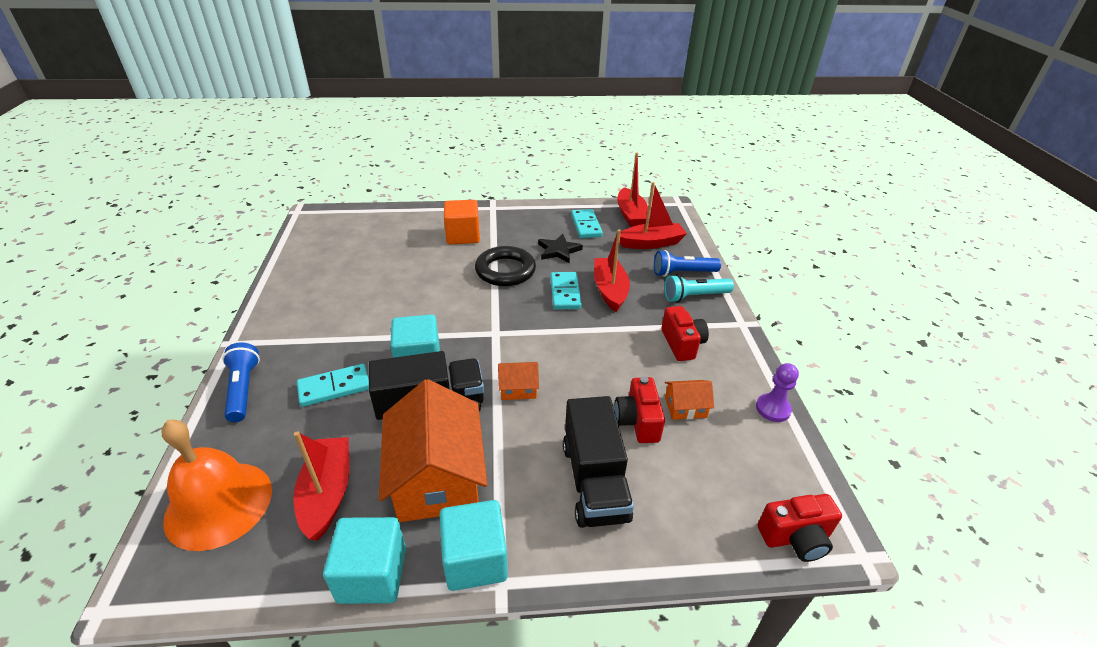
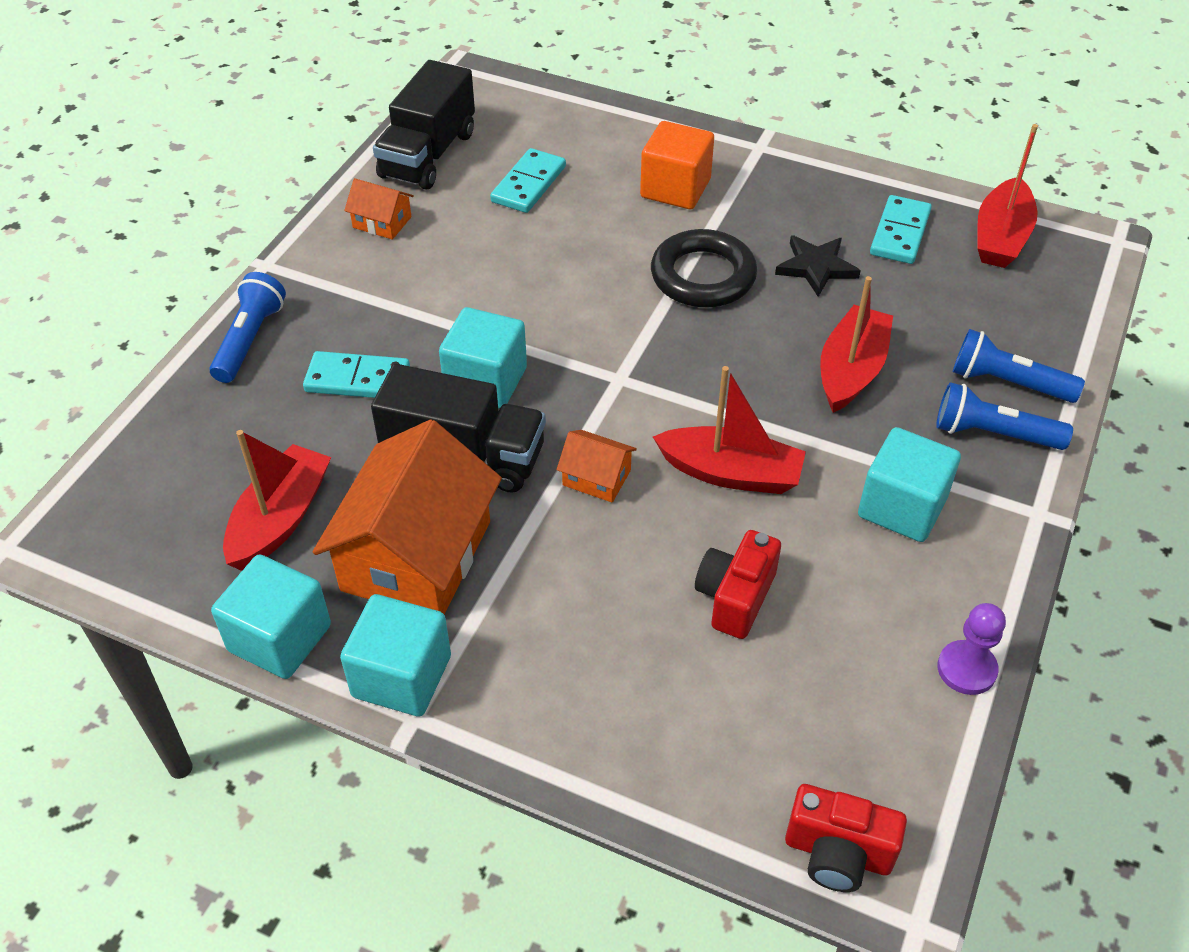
camera: 30 degrees right, 10 degrees up
orange bell [161,420,272,551] -> none
turquoise domino [550,272,582,309] -> turquoise domino moved to [490,148,566,213]
black truck [563,396,634,528] -> black truck moved to [373,60,475,189]
red boat [620,182,687,249] -> red boat moved to [653,366,806,494]
red camera [661,306,709,361] -> turquoise cube [858,427,961,542]
turquoise flashlight [664,274,734,302] -> blue flashlight [936,382,1073,450]
orange house [665,380,714,420] -> orange house moved to [344,178,414,240]

